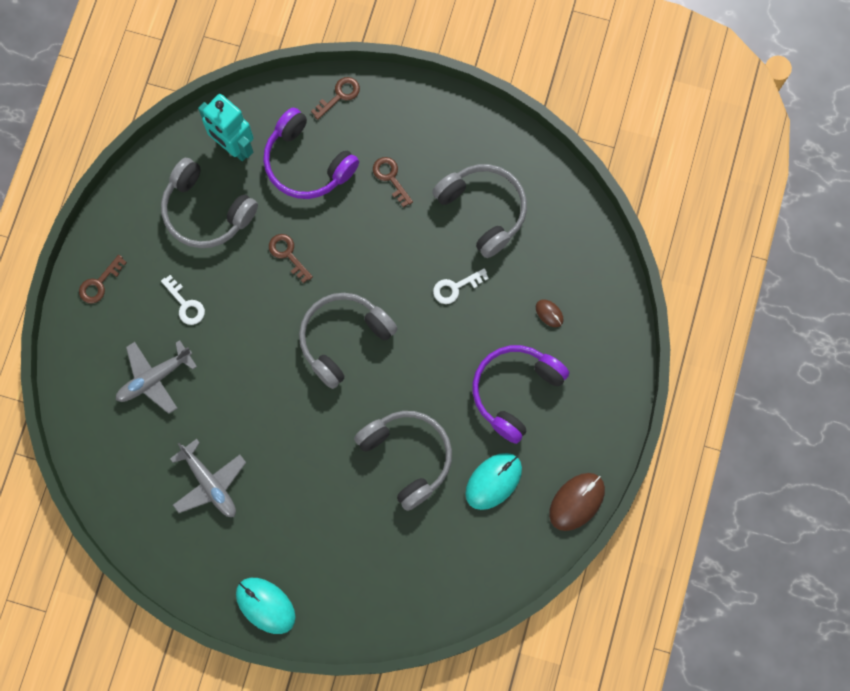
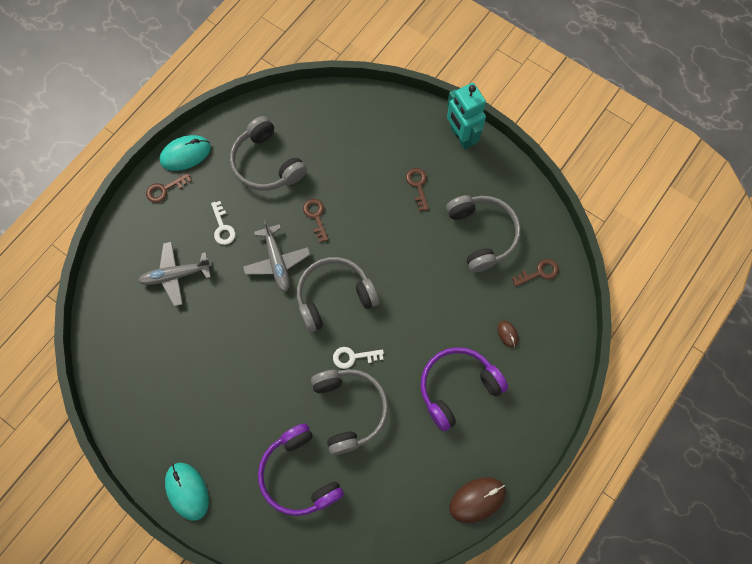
camera: 20 degrees right, 5 degrees down
grey plane [170,439,246,517] -> grey plane moved to [243,220,310,292]
turquoise robot [198,94,254,161] -> turquoise robot moved to [447,83,486,149]
purple headphones [263,108,359,199] -> purple headphones moved to [258,423,344,516]
brown key [311,77,360,120] -> brown key moved to [512,259,559,287]
white key [433,268,489,304] -> white key moved to [333,347,384,369]
turquoise mouse [465,453,522,510] -> turquoise mouse moved to [160,135,211,171]

